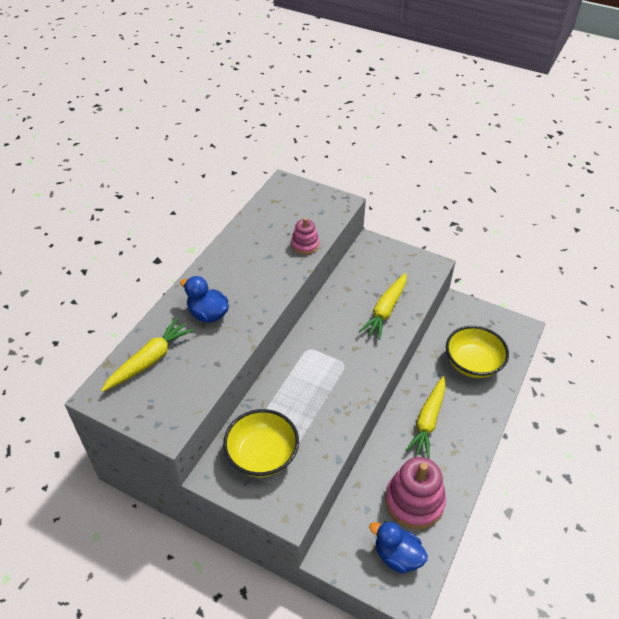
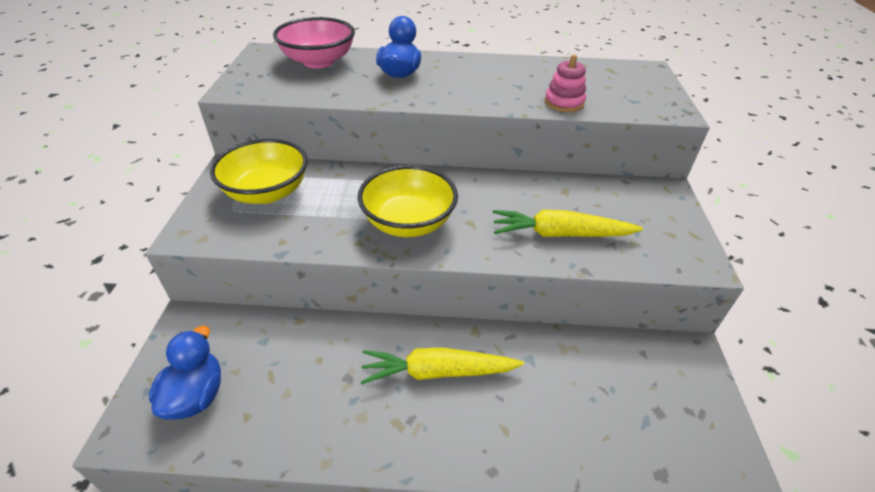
camera: 65 degrees right, 5 degrees down
yellow carrot [101,318,194,392] -> pink bowl [273,17,355,68]
pink stacking toy [385,457,446,529] -> none
yellow bowl [446,326,509,378] -> yellow bowl moved to [358,165,458,237]

